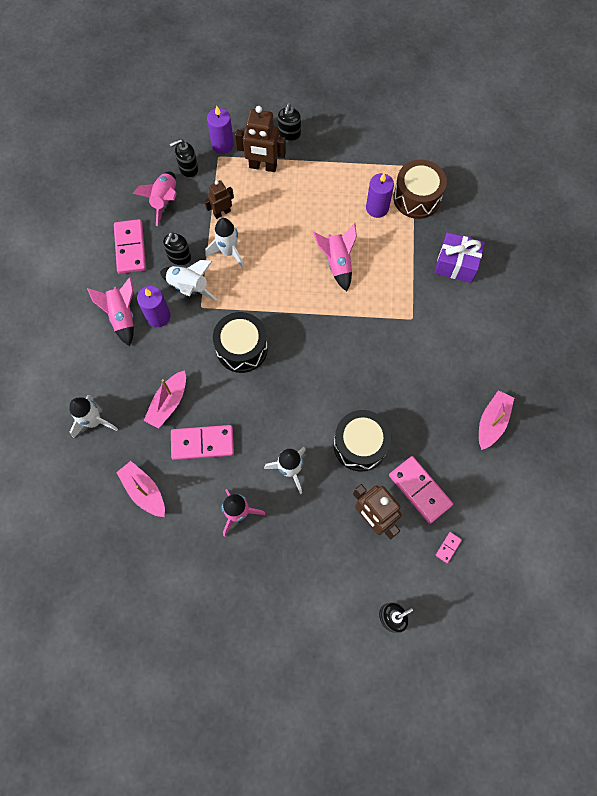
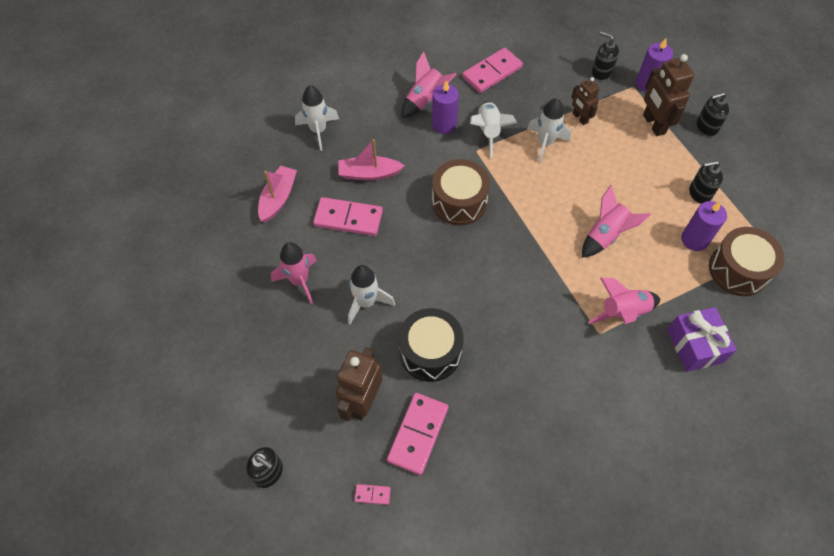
camera: 60 degrees right, 10 degrees down
pink rocket [133,171,177,226] -> pink rocket moved to [588,278,660,324]
black soap dispenser [163,232,191,265] -> black soap dispenser moved to [689,161,723,204]
pink domino [171,425,234,460] -> pink domino turned 45 degrees counterclockwise [313,197,383,236]
brown robot [204,180,234,219] -> brown robot turned 150 degrees counterclockwise [571,77,600,125]
black drum [213,312,268,373] -> brown drum [432,159,490,226]
pink boat [479,390,514,450] -> none

